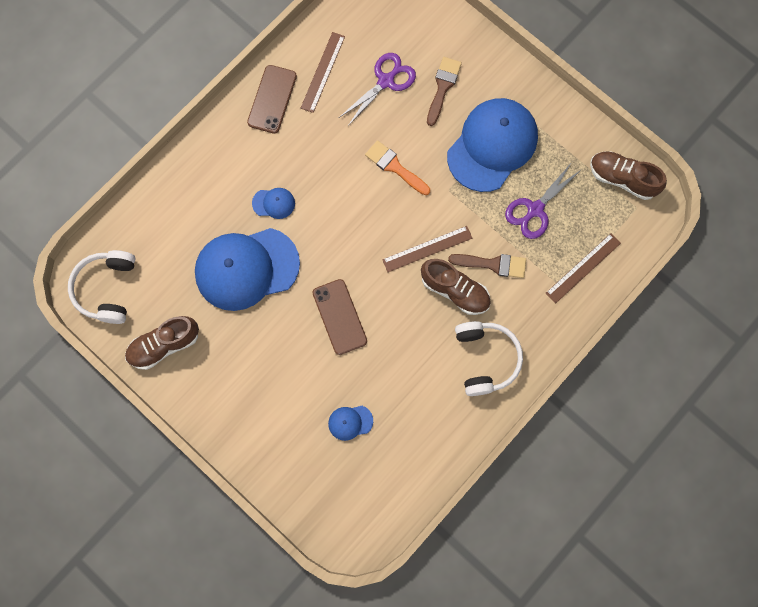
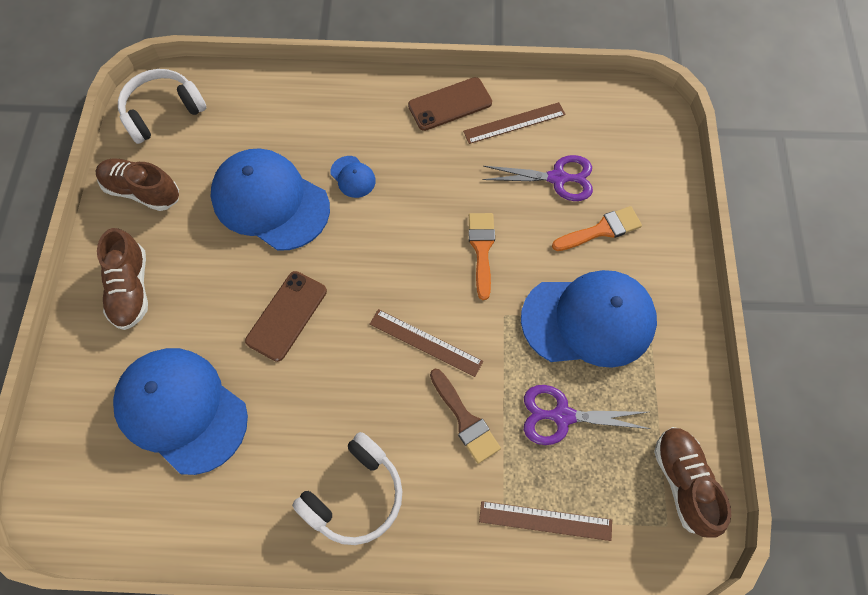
camera: 50 degrees right, 10 degrees down
blue cap [328,406,373,441] -> blue cap [113,348,248,475], size x2.42
brown shoe [421,259,491,315] -> brown shoe moved to [97,228,148,330]
brown brush [427,57,462,126] -> orange brush [552,206,642,251]

